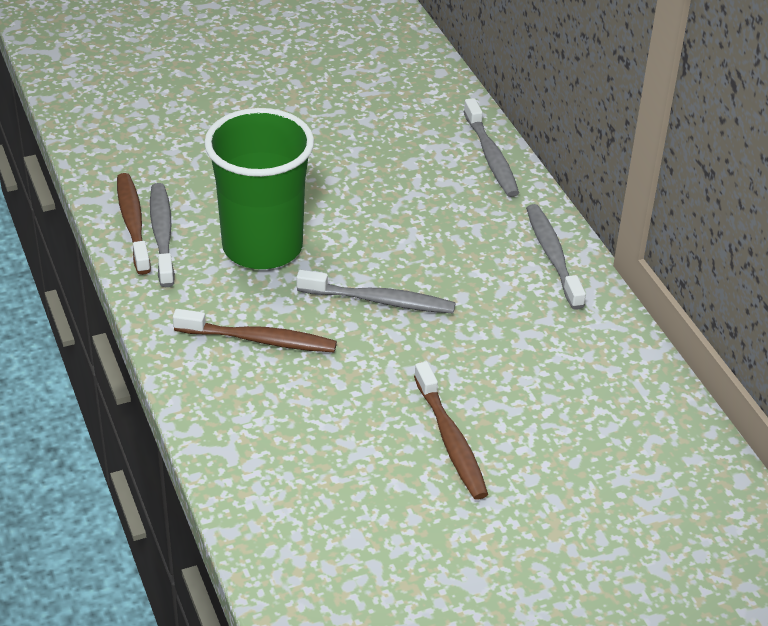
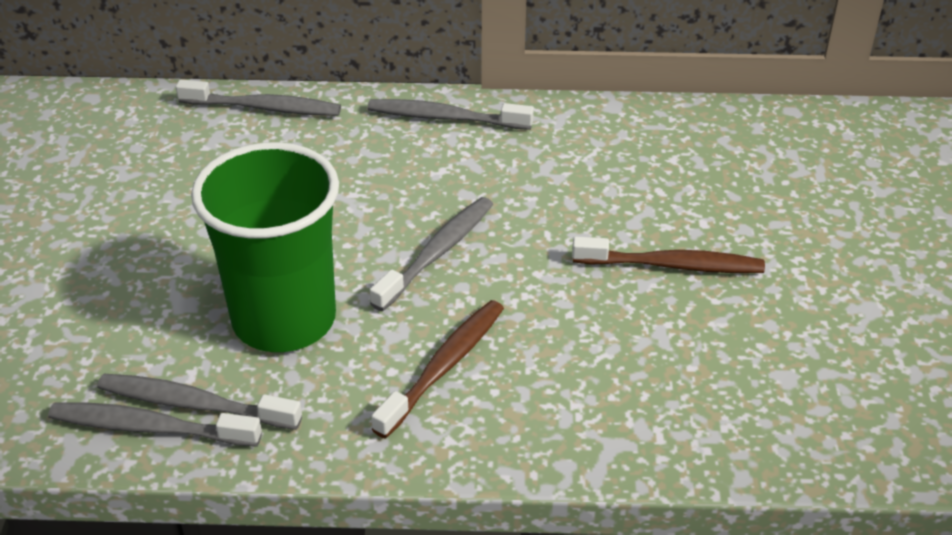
camera: 65 degrees left, 0 degrees up
brown toothbrush [117,173,151,275] -> grey toothbrush [48,402,262,447]

